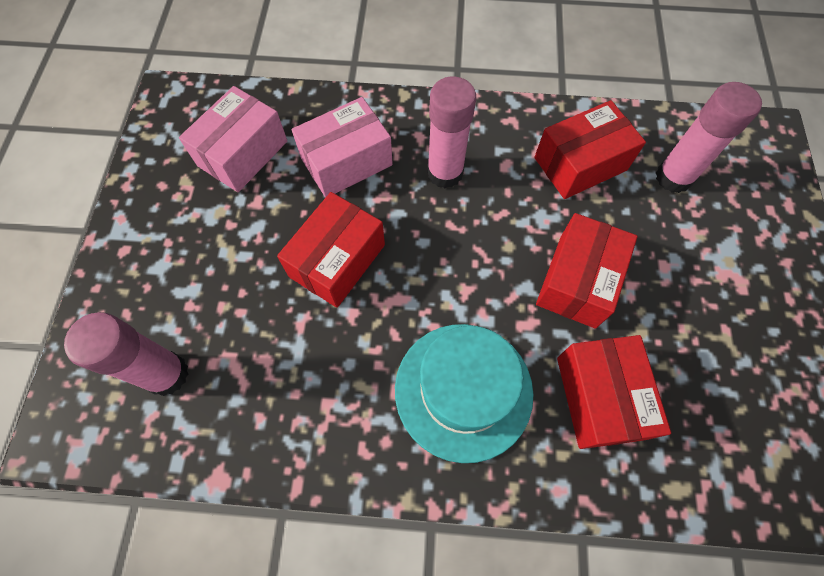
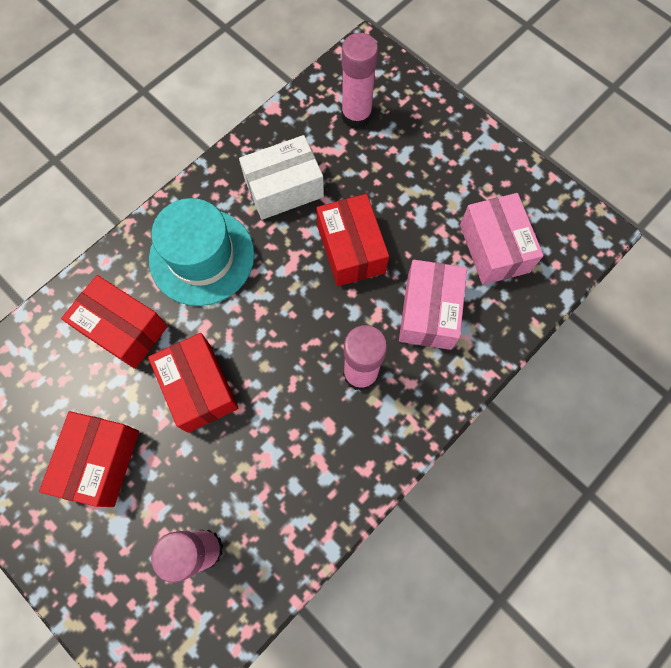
camera: 130 degrees right, 5 degrees up
red box [534,100,646,199] -> red box moved to [39,411,139,507]
none -> white box [239,135,324,220]

